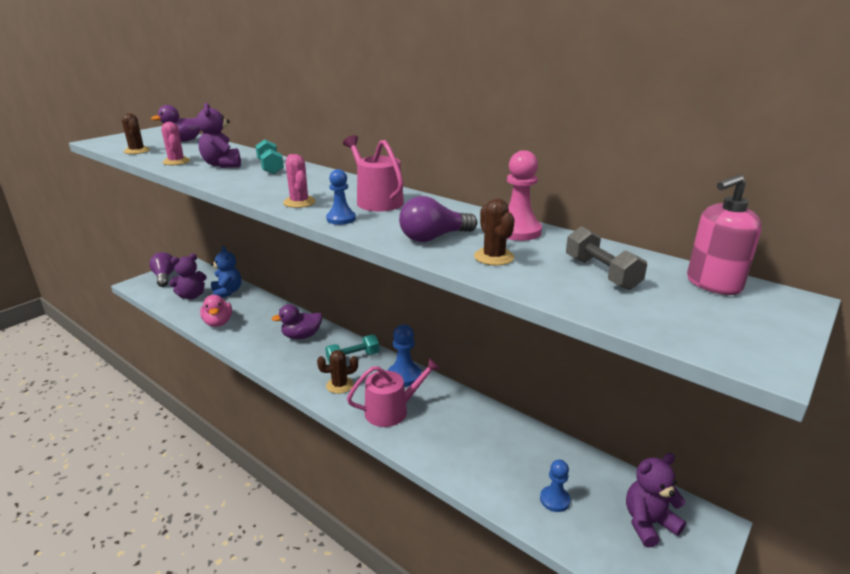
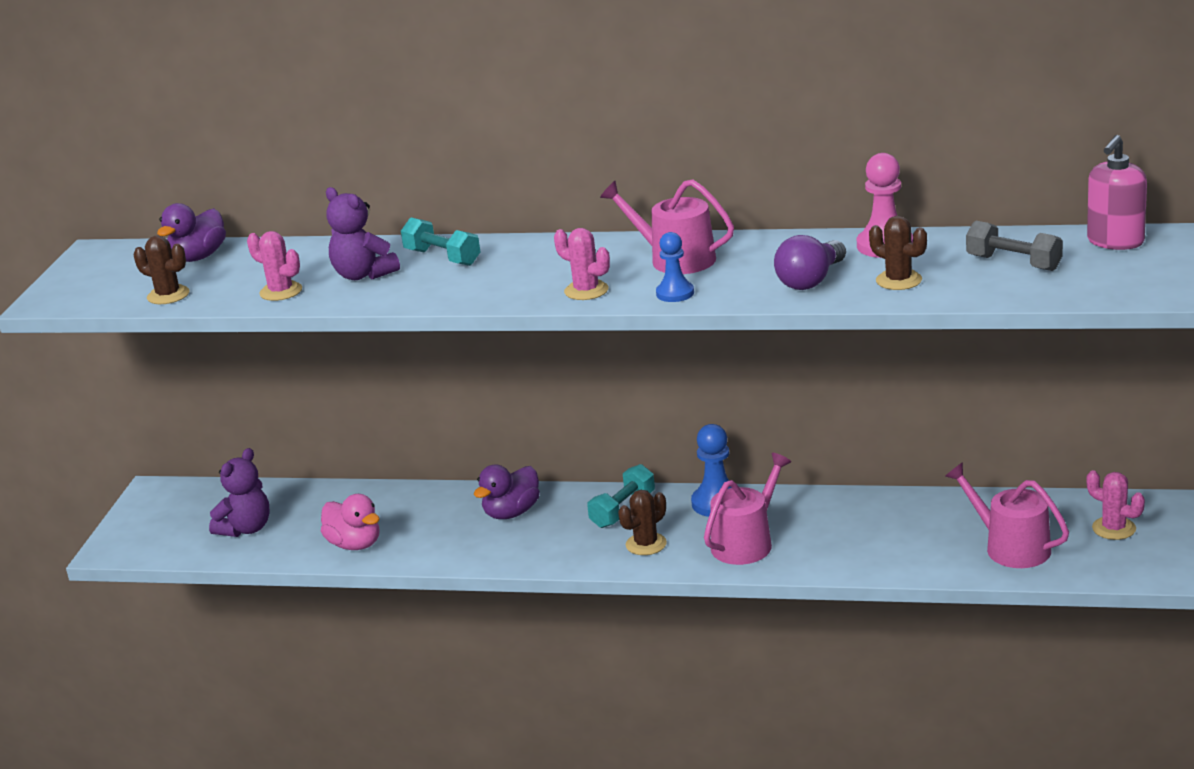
camera: 25 degrees left, 0 degrees up
purple light bulb [149,252,175,287] -> none
blue teddy bear [211,246,241,298] -> none
blue pawn [540,459,570,512] -> pink watering can [945,462,1069,568]
purple teddy bear [626,453,686,548] -> pink cactus [1086,470,1145,540]

